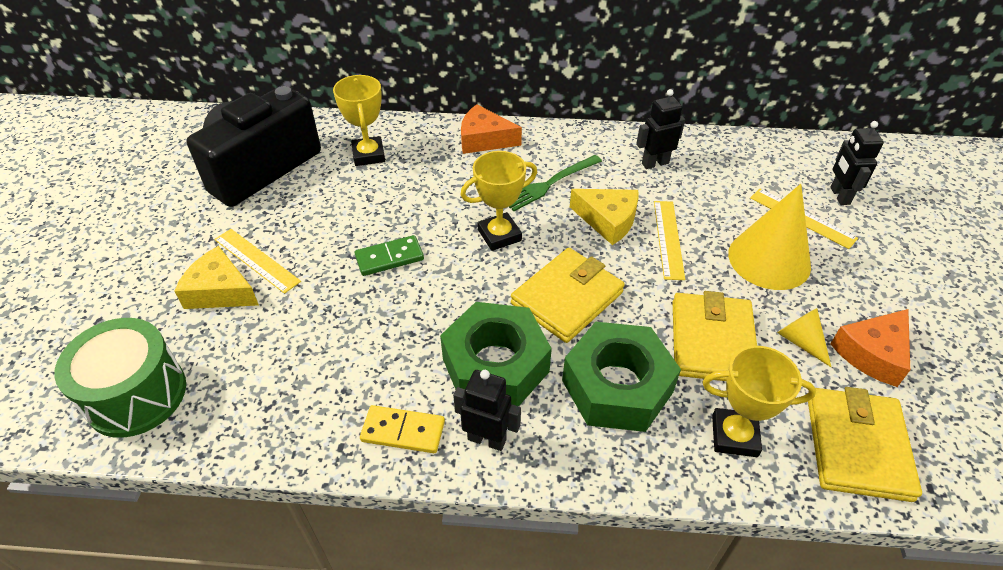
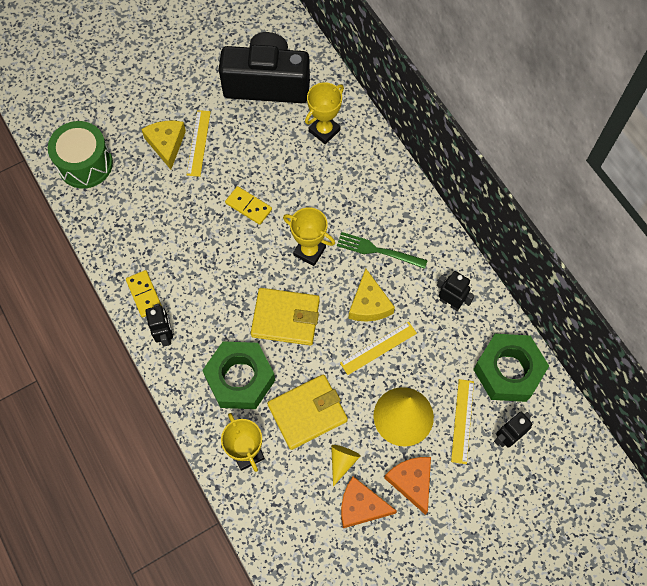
camera: 55 degrees right, 20 degrees up
green domino [355,235,424,276] -> yellow domino [225,186,272,225]
green nut [440,302,552,406] -> green nut moved to [473,334,549,402]
orange cheese [461,104,522,154] -> orange cheese moved to [384,457,431,515]
yellow wallet [808,387,922,502] -> none

